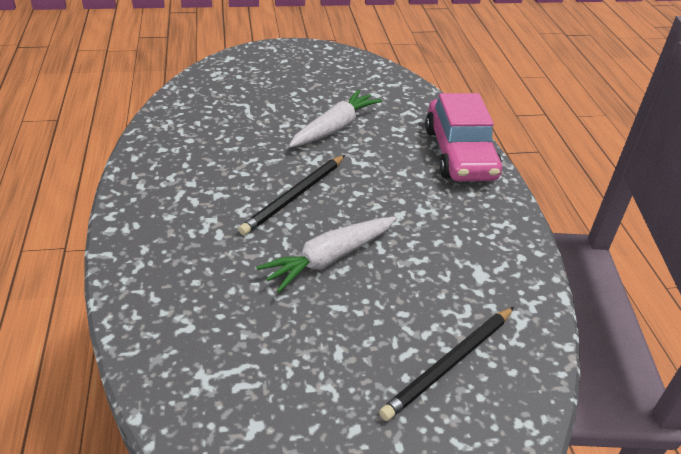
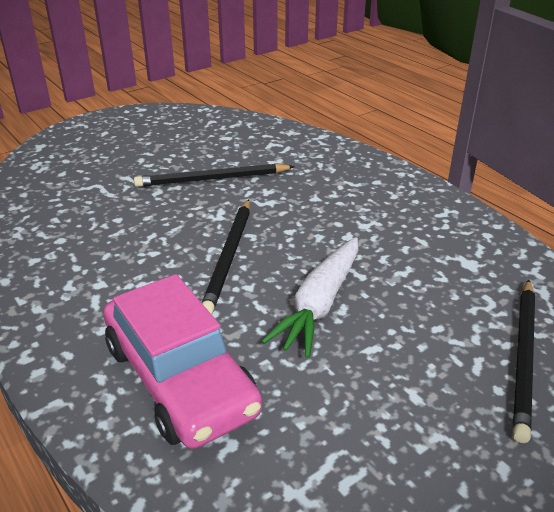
camera: 25 degrees left, 5 degrees down
white carrot [289,90,382,147] -> black pencil [134,163,295,187]
pink car [425,93,502,181] -> pink car moved to [103,274,262,449]

